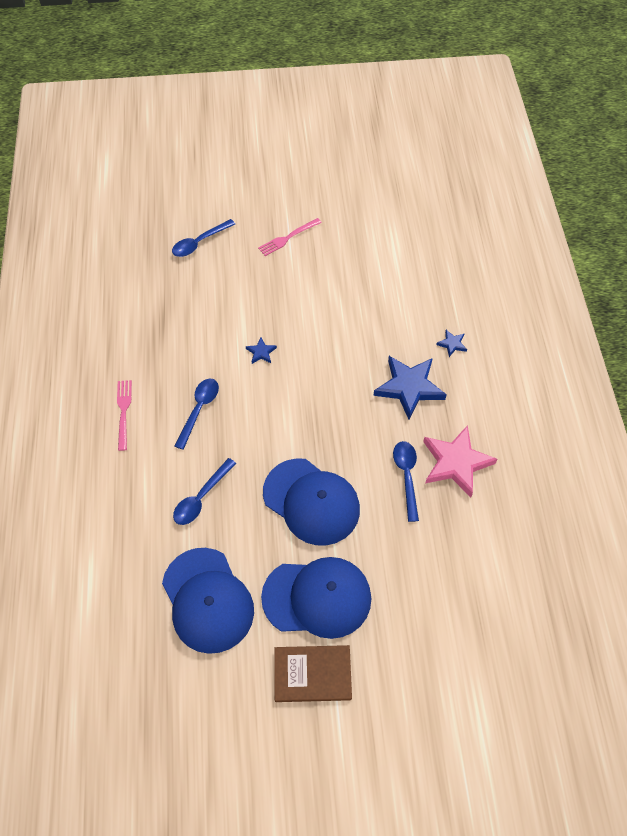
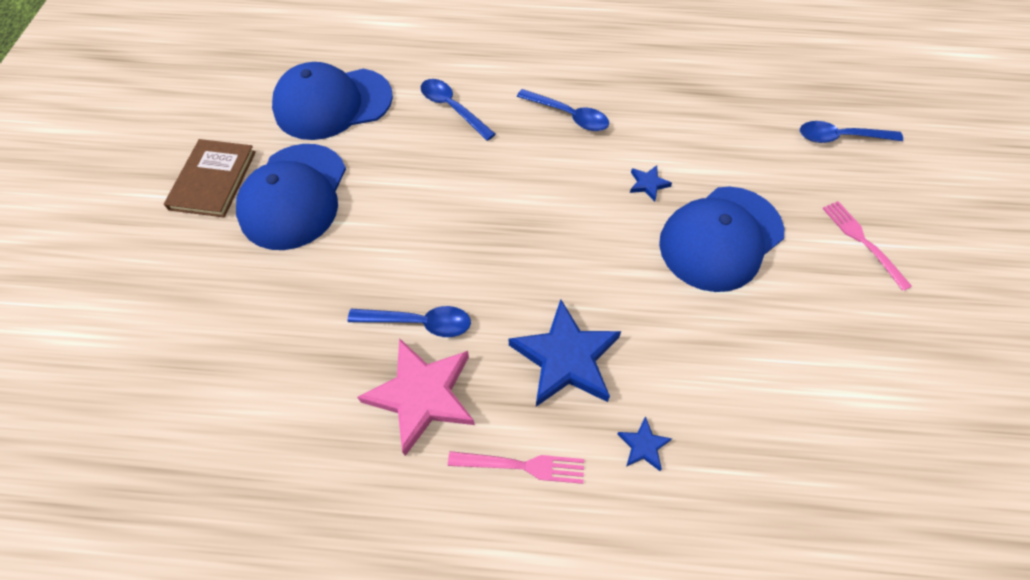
camera: 100 degrees right, 0 degrees up
pink fork [117,380,132,451] -> pink fork moved to [448,451,584,484]
blue spoon [172,219,235,257] -> blue spoon turned 60 degrees counterclockwise [800,121,903,143]
blue cap [263,458,360,546] -> blue cap moved to [659,187,784,292]

